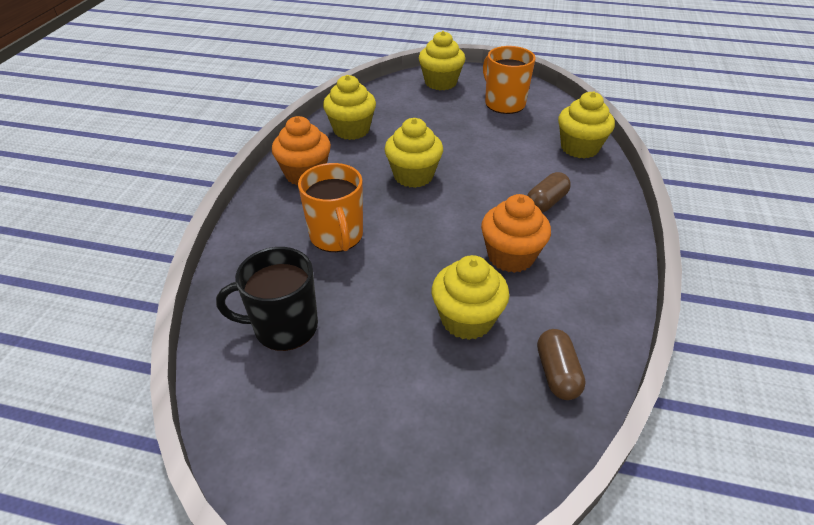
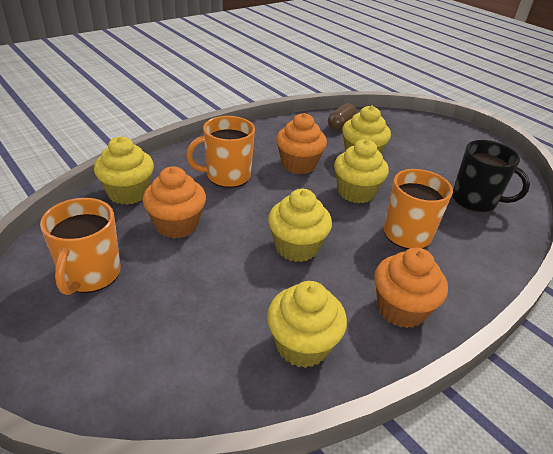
camera: 145 degrees left, 5 degrees down
yellow cupcake [419,31,465,90] -> yellow cupcake moved to [334,139,389,203]
brown capsule [527,172,571,213] -> orange mug [186,116,255,188]
none -> orange cupcake [143,166,206,239]

